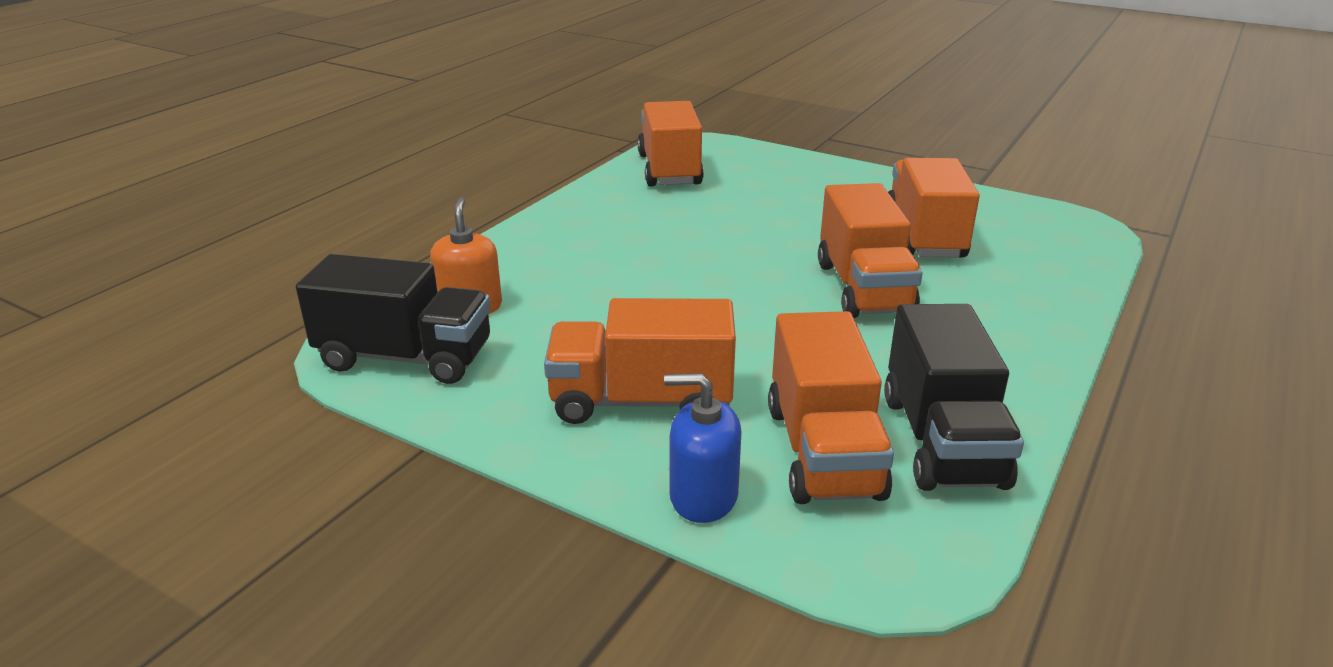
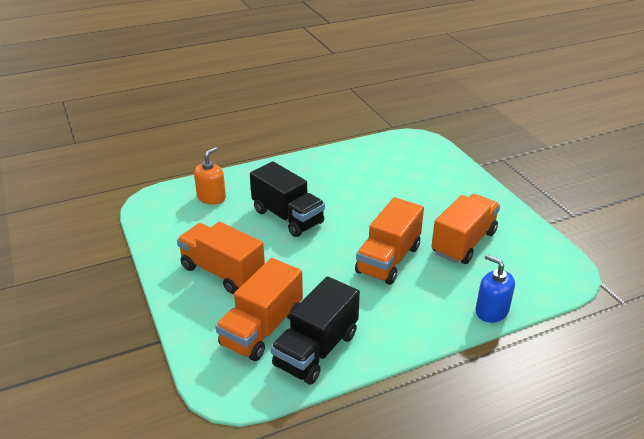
camera: 35 degrees right, 5 degrees up
black truck [296,254,491,384] -> black truck moved to [250,161,325,237]
orange truck [638,101,704,187] -> none
blue soap dispenser [664,373,741,523] -> blue soap dispenser moved to [476,254,515,323]

